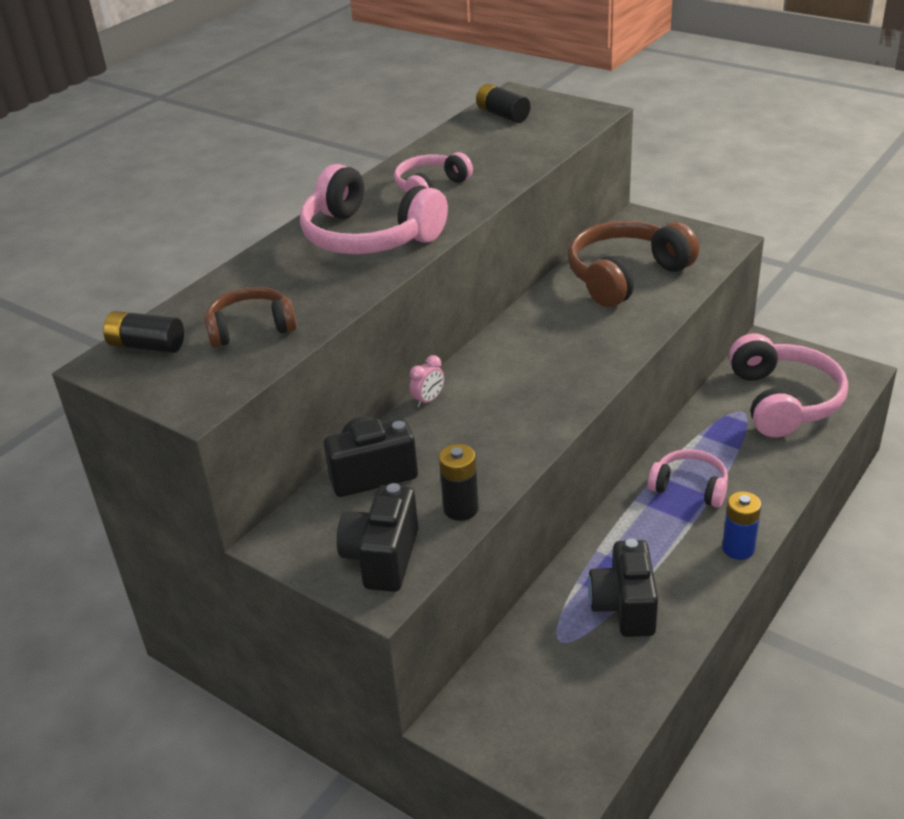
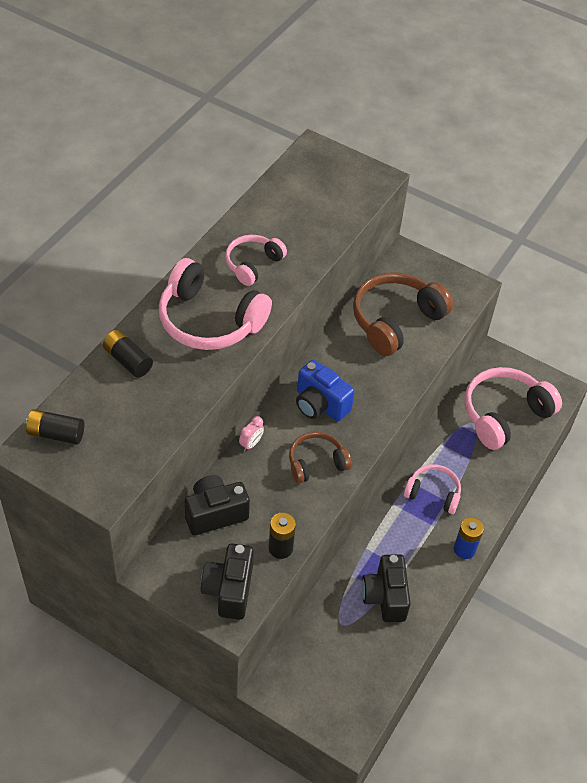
camera: 10 degrees left, 15 degrees up
brown headphones [204,287,297,348] -> brown headphones moved to [289,432,352,484]
black battery [476,84,530,123] -> black battery moved to [103,330,153,378]
pink headphones [729,333,848,437] -> pink headphones turned 120 degrees counterclockwise [464,367,562,450]
none -> blue camera [296,360,355,421]

